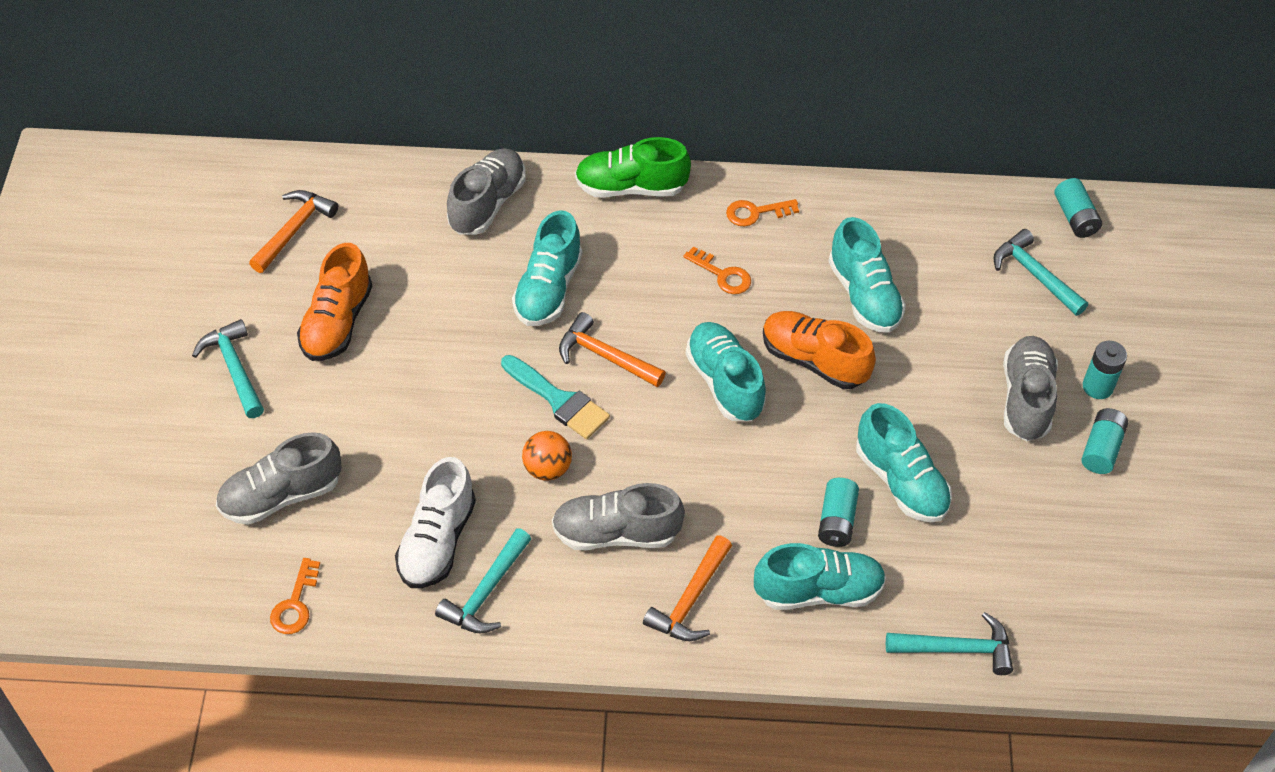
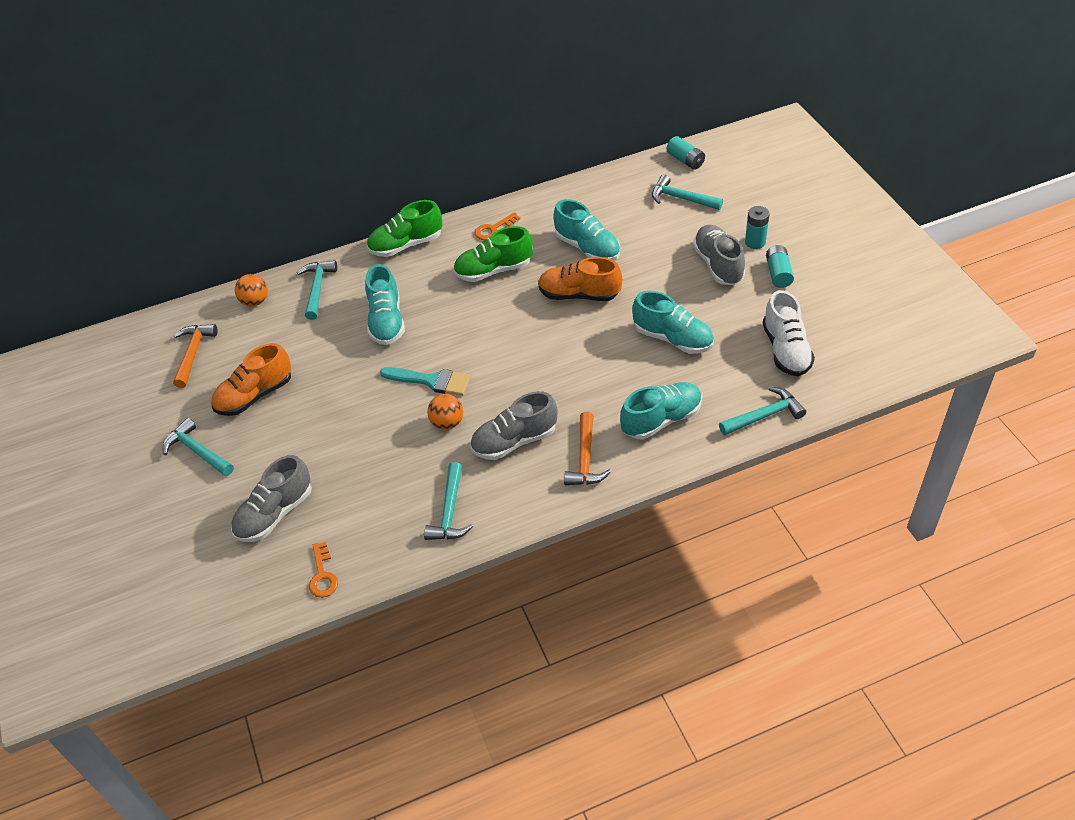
camera: 20 degrees left, 5 degrees down
orange shoe [297,243,372,361] -> orange shoe turned 60 degrees clockwise [211,343,291,416]
white shoe [395,457,476,588] -> white shoe moved to [763,290,815,376]
grey shoe [447,148,526,235] -> turquoise hammer [297,260,337,320]
orange hammer [559,312,666,387] -> none
orange key [683,246,751,294] -> green shoe [453,226,533,282]
turquoise shoe [686,322,766,421] -> none
turquoise battery [818,478,859,547] -> none
none -> orange ball [235,274,268,306]

